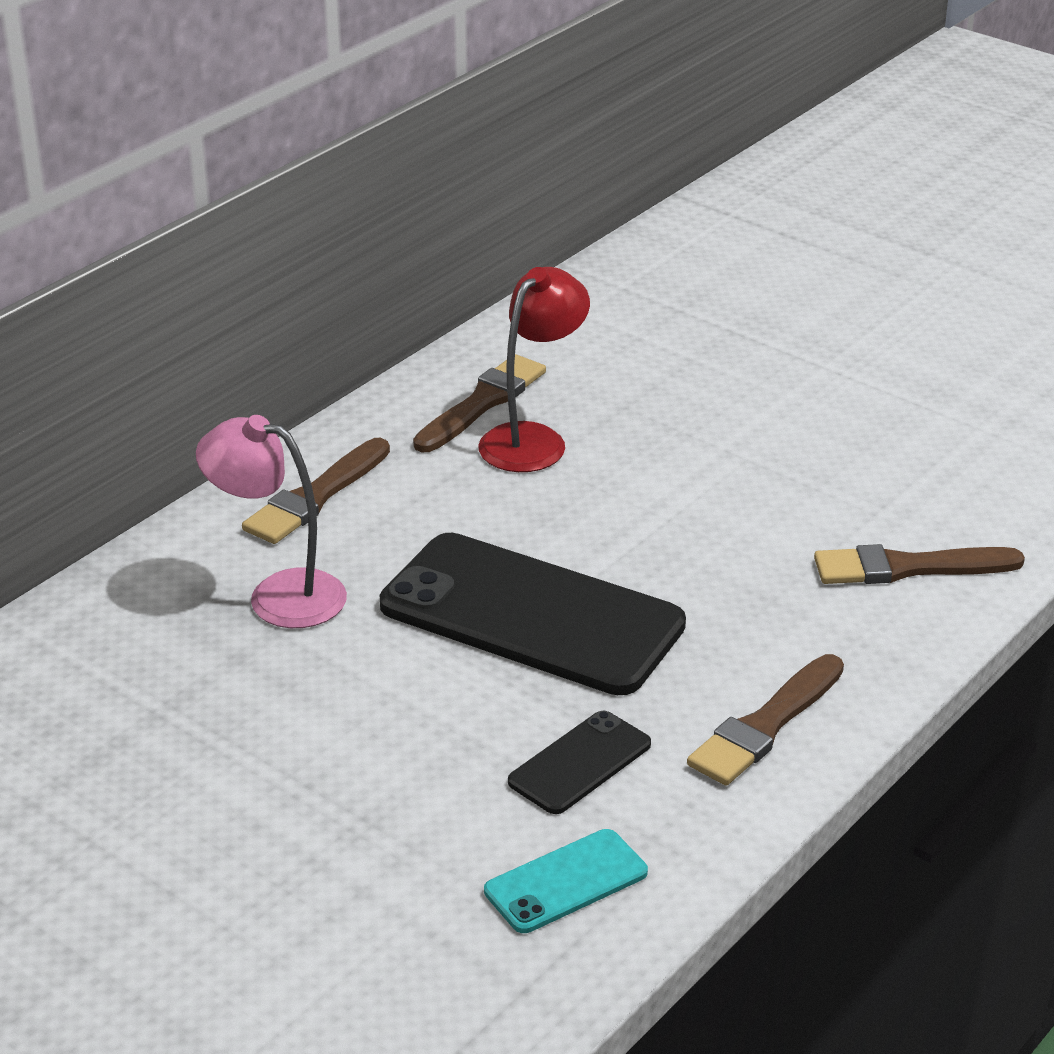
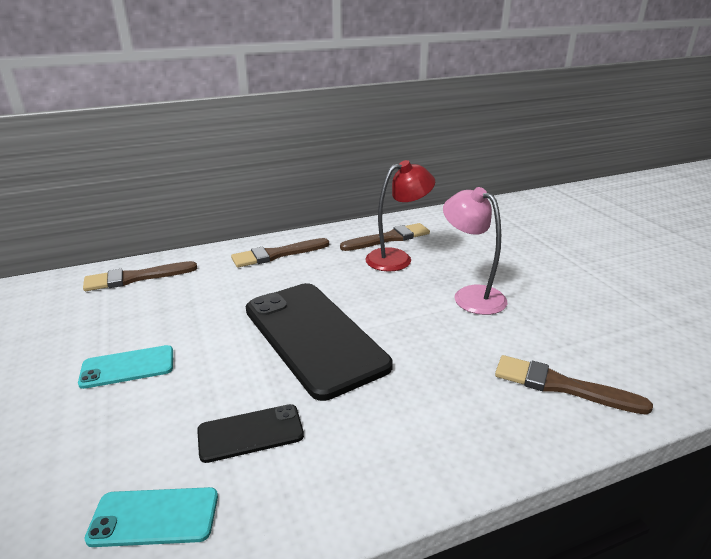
camera: 30 degrees right, 5 degrees down
pink lamp [196,415,347,628] -> pink lamp moved to [443,187,507,315]
brown brush [687,654,844,786] -> brown brush moved to [83,261,198,291]
none -> turquoise phone [78,345,173,389]

